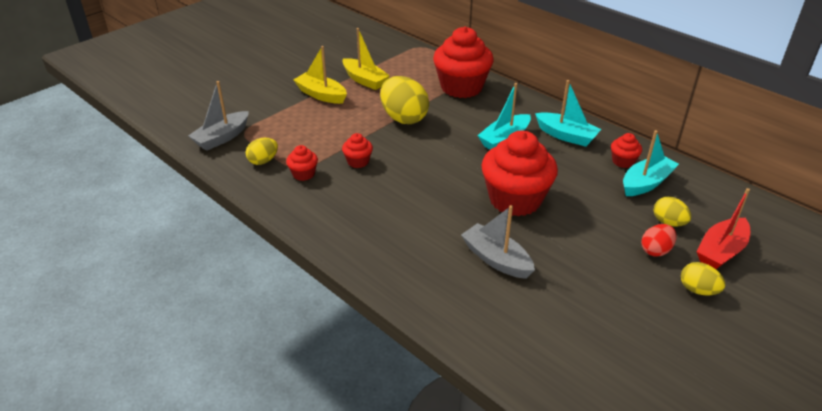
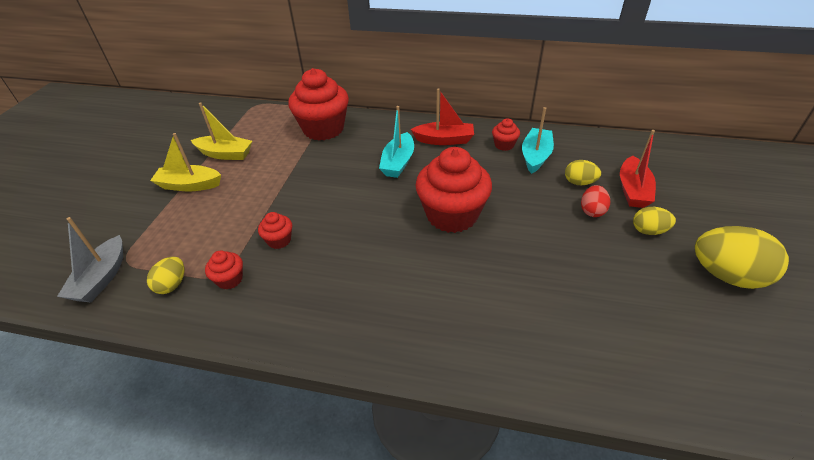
camera: 30 degrees left, 5 degrees up
yellow egg [380,76,429,124] -> yellow egg moved to [695,226,789,289]
grey boat [461,205,535,279] -> none
turquoise boat [535,80,601,147] -> red boat [410,88,474,145]

